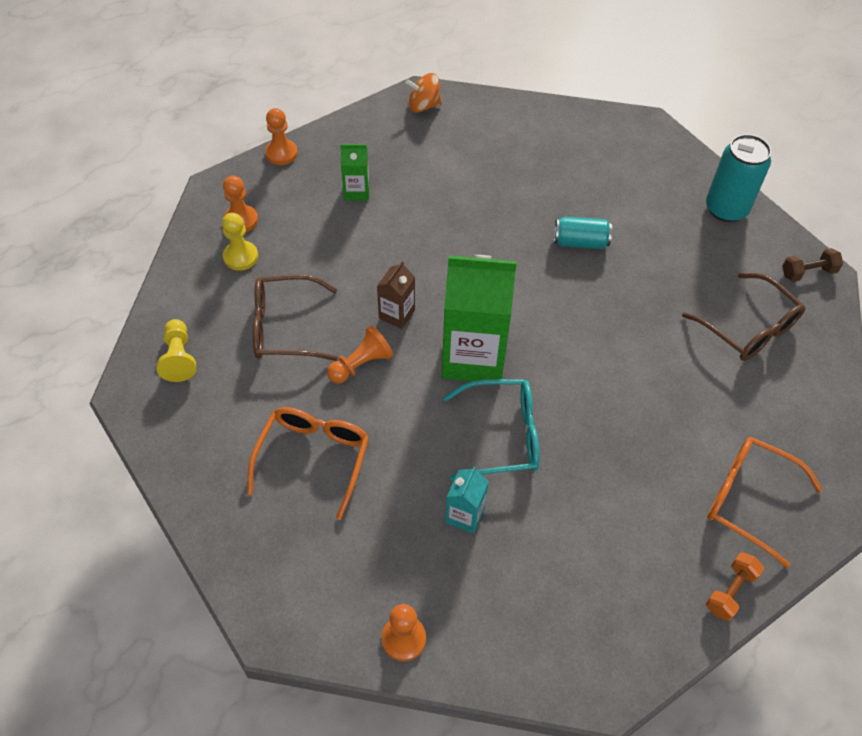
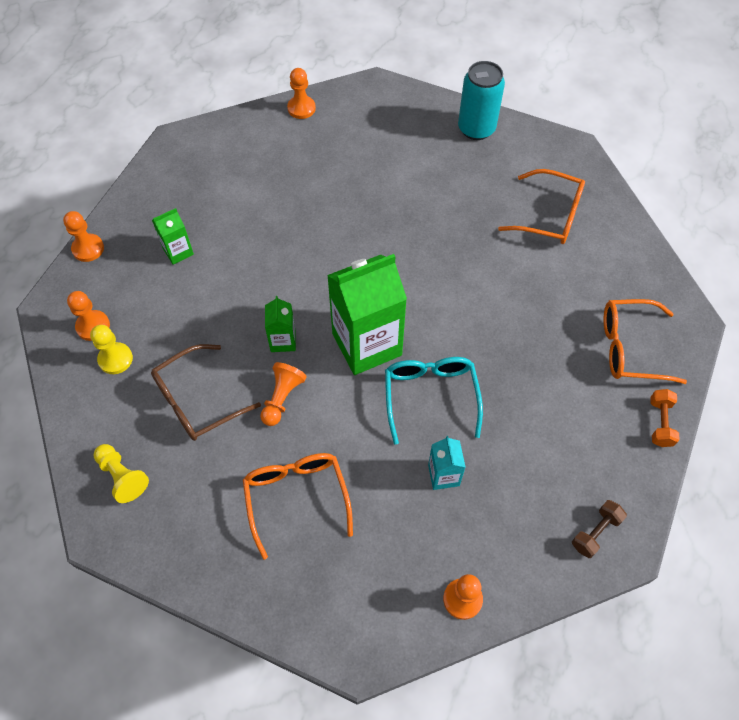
camera: 30 degrees left, 5 degrees up
brown carton [377,261,415,329] -> green carton [265,296,296,352]
orange spinning top [405,73,442,113] -> none
turquoise glasses [443,379,539,481] -> turquoise glasses turned 60 degrees counterclockwise [385,357,483,445]
turquoise can [554,217,612,249] -> none
brown glasses [682,273,805,361] -> orange glasses [498,169,585,244]
brown dumbbell [782,248,843,282] -> brown dumbbell moved to [572,500,627,558]
none -> orange pawn [287,68,316,119]

